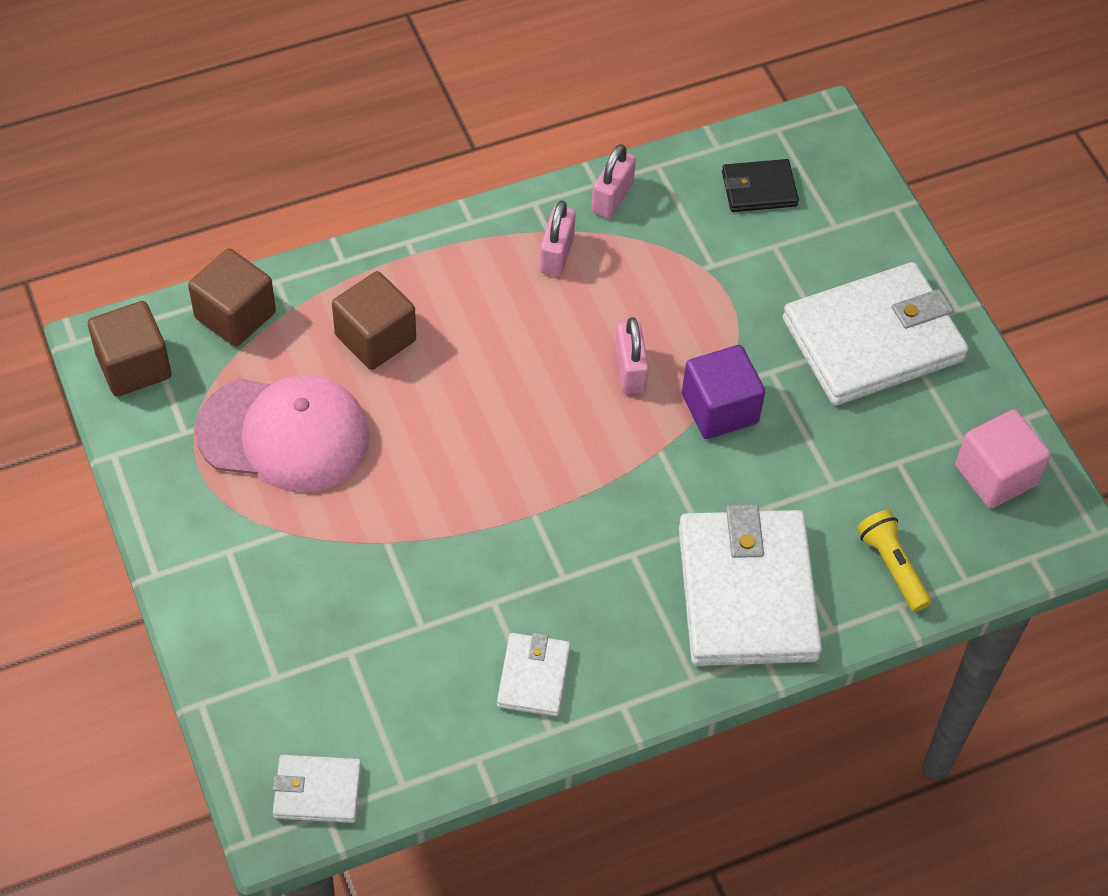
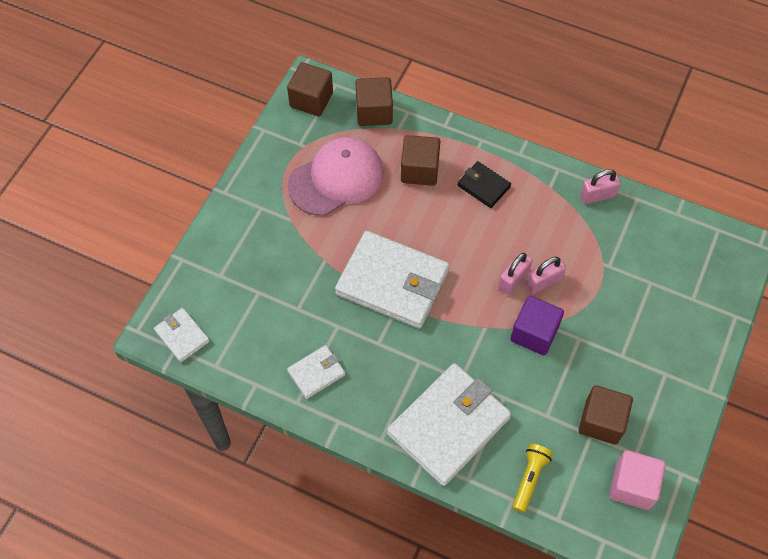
camera: 50 degrees right, 5 degrees up
pink cap [195,375,370,493] -> pink cap turned 90 degrees counterclockwise [288,137,383,216]
pink padlock [540,200,576,276] -> pink padlock moved to [526,257,566,294]
black wallet [722,159,799,212] -> black wallet moved to [458,161,511,208]
white wallet [783,262,968,406] -> white wallet moved to [335,231,449,329]
none -> brown cube [579,385,633,445]

